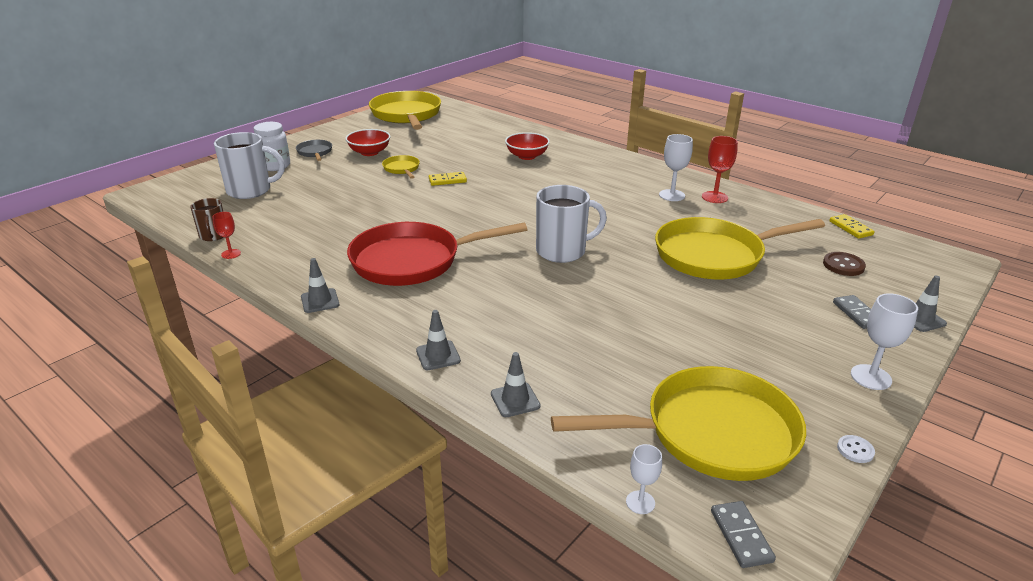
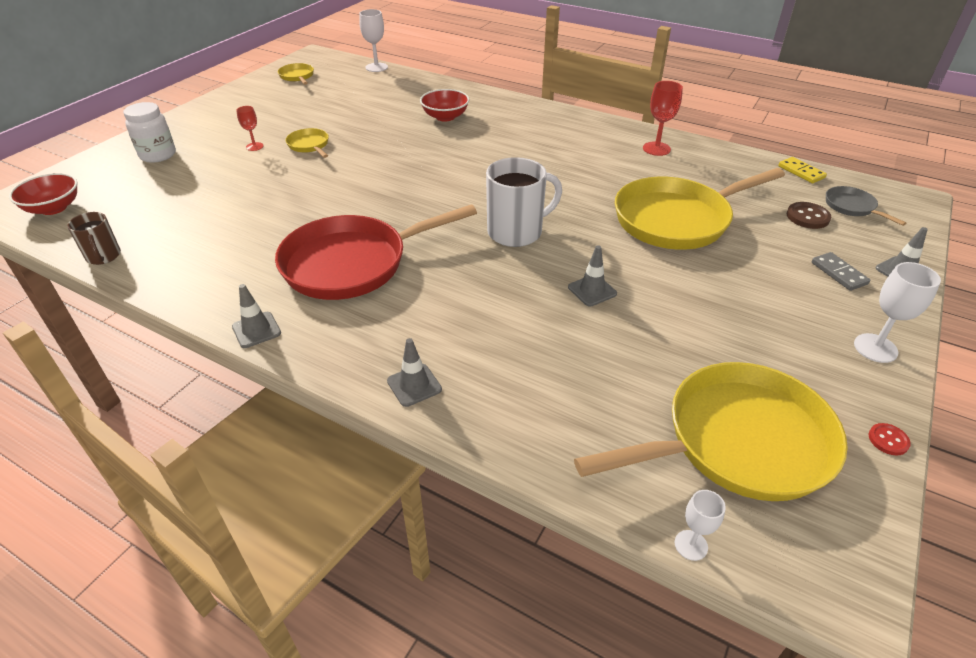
camera: 10 degrees left, 10 degrees up
red goblet [212,212,241,259] -> red goblet moved to [236,106,263,151]
white mug [214,132,285,199] -> none
grey pan [296,140,332,161] -> grey pan moved to [826,186,906,226]
red bowl [345,129,391,156] -> red bowl moved to [9,173,77,215]
yellow pan [369,91,441,130] -> yellow pan [278,63,314,85], size x0.44
yellow domino [429,172,467,186] -> none
grey traffic cone [491,352,541,417] -> grey traffic cone moved to [568,245,617,306]
white goblet [659,134,693,201] -> white goblet moved to [359,9,388,72]
grey domino [711,501,776,568] -> none
white button [837,435,875,463] -> red button [869,423,911,456]

